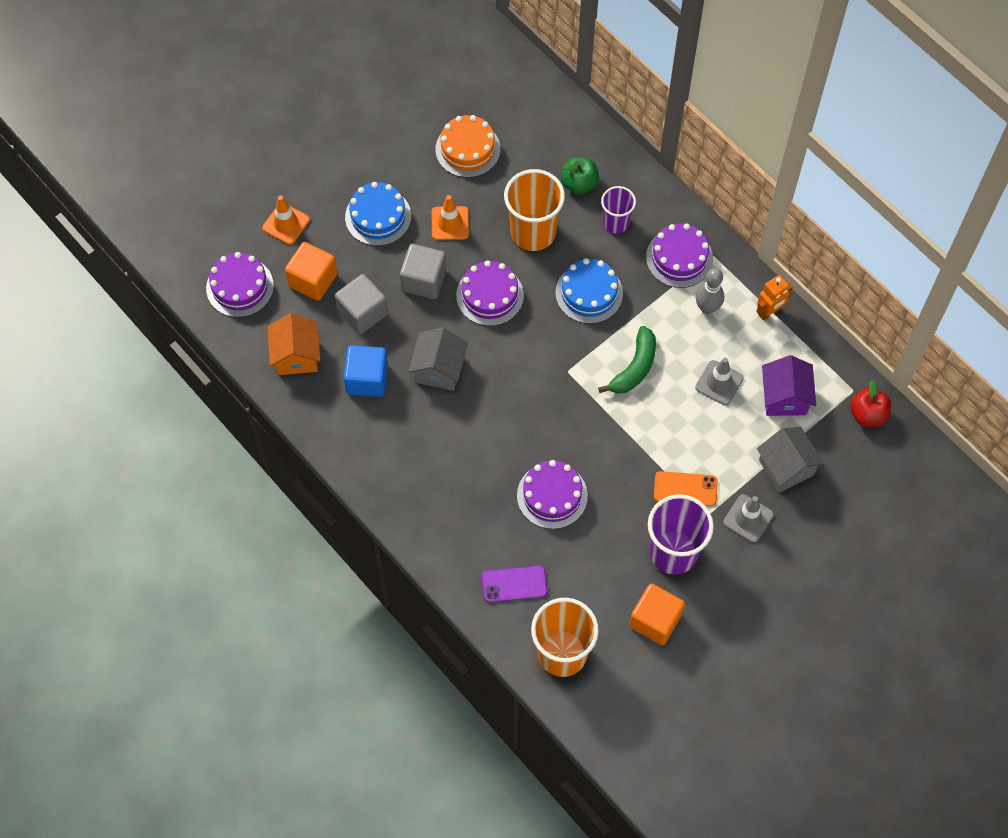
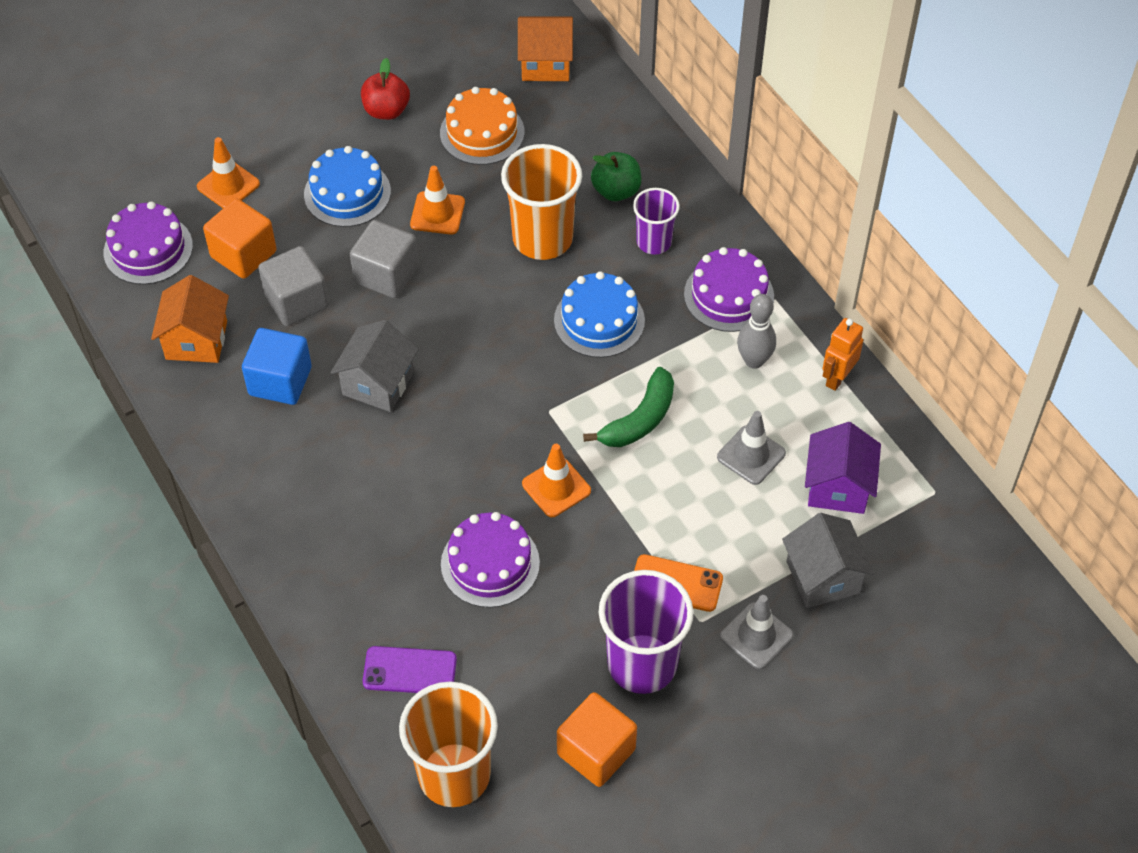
camera: 10 degrees right, 10 degrees down
purple cake [456,260,524,326] -> none
orange robot [756,275,793,321] -> orange robot turned 150 degrees clockwise [823,318,863,391]
red apple [850,380,891,427] -> red apple moved to [361,58,410,120]
none -> orange house [518,16,573,81]
none -> orange traffic cone [522,444,591,517]

